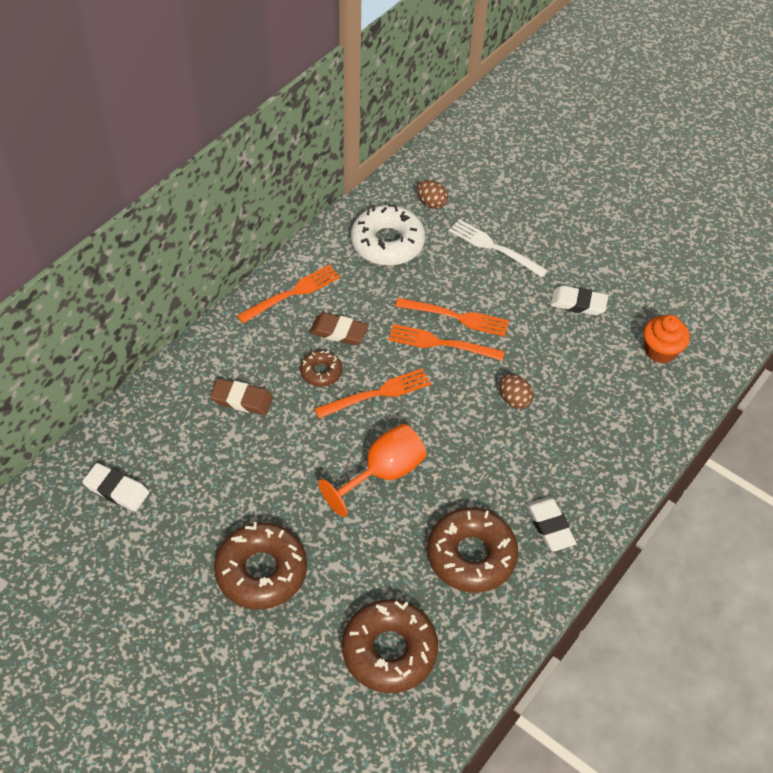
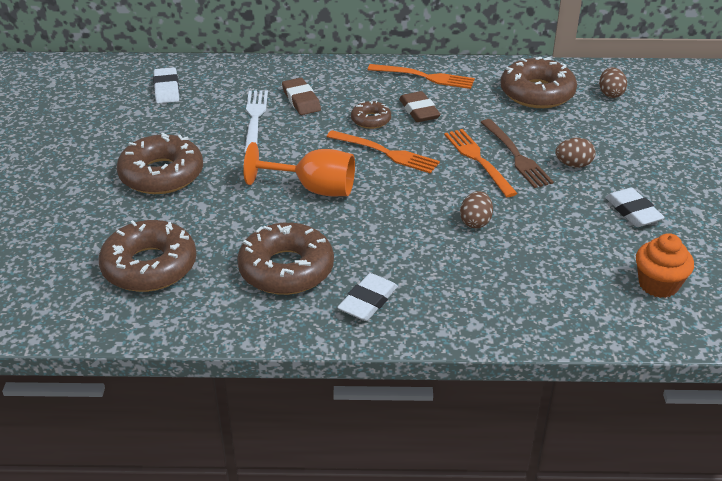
camera: 55 degrees right, 15 degrees down
white donut [351,204,425,266] -> brown donut [501,57,577,108]
orange fork [395,298,509,336] -> brown fork [481,119,554,188]
white fork [449,219,548,277] -> white fork moved to [244,90,268,153]
none -> brown egg [555,138,596,168]

